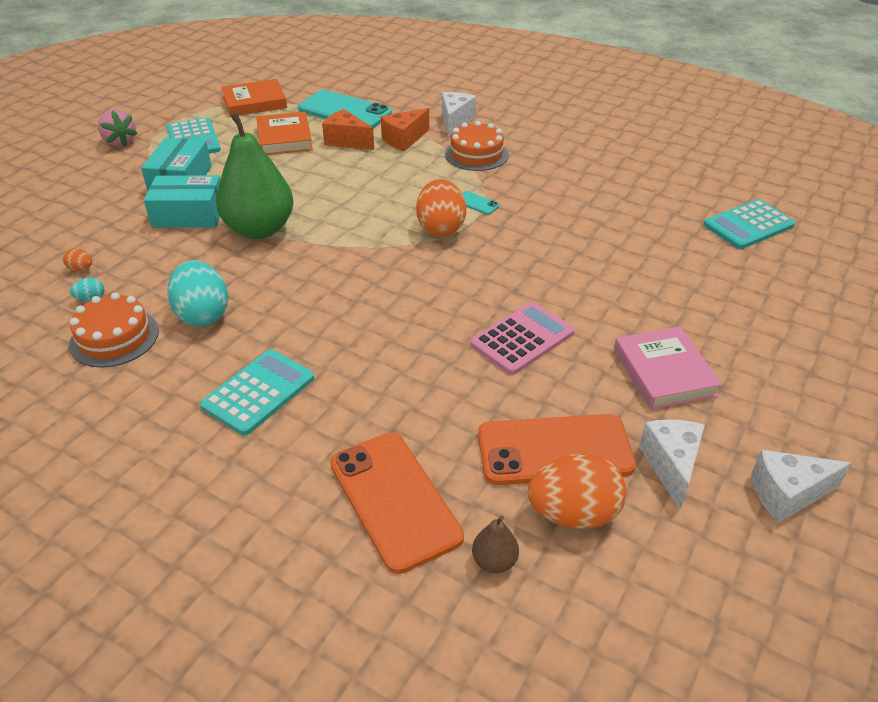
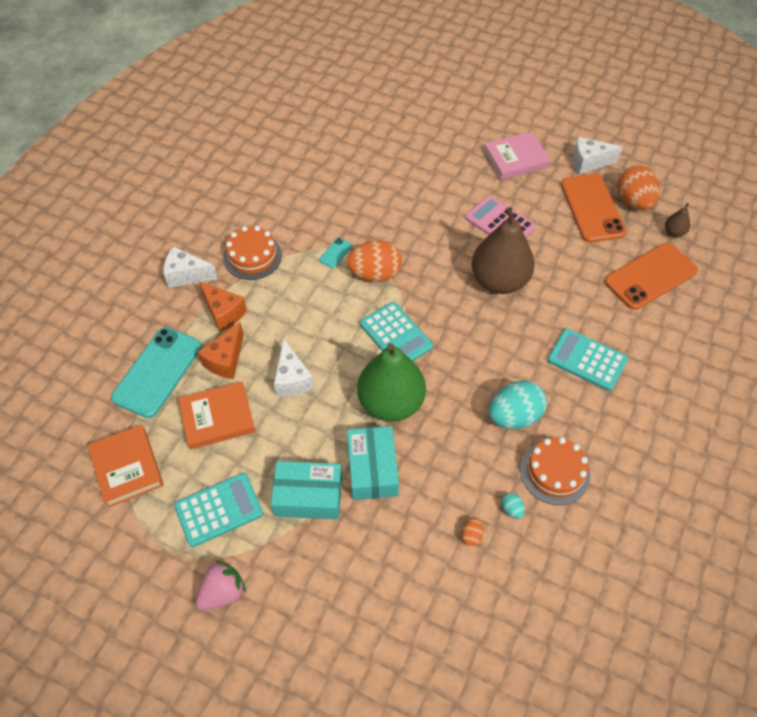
camera: 95 degrees left, 15 degrees up
turquoise calculator [703,199,795,249] -> turquoise calculator moved to [360,302,433,361]
white cheese [751,450,852,523] -> white cheese moved to [274,339,314,396]
none -> brown pear [471,207,535,294]

